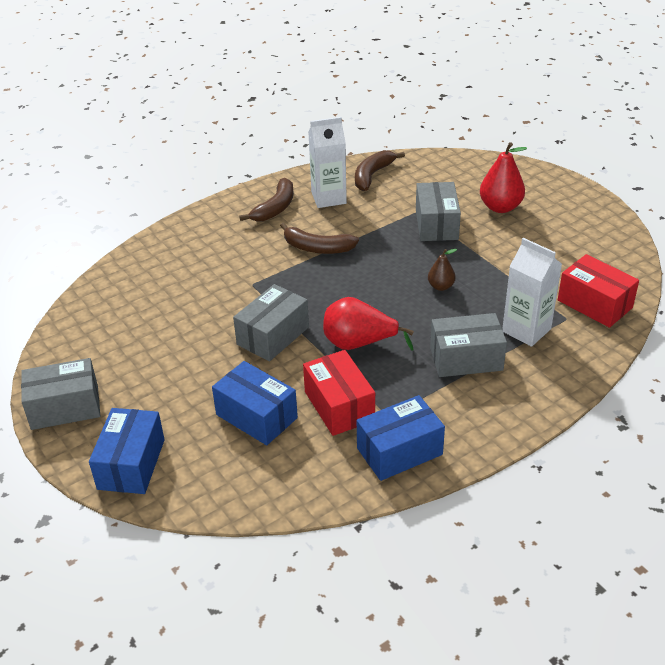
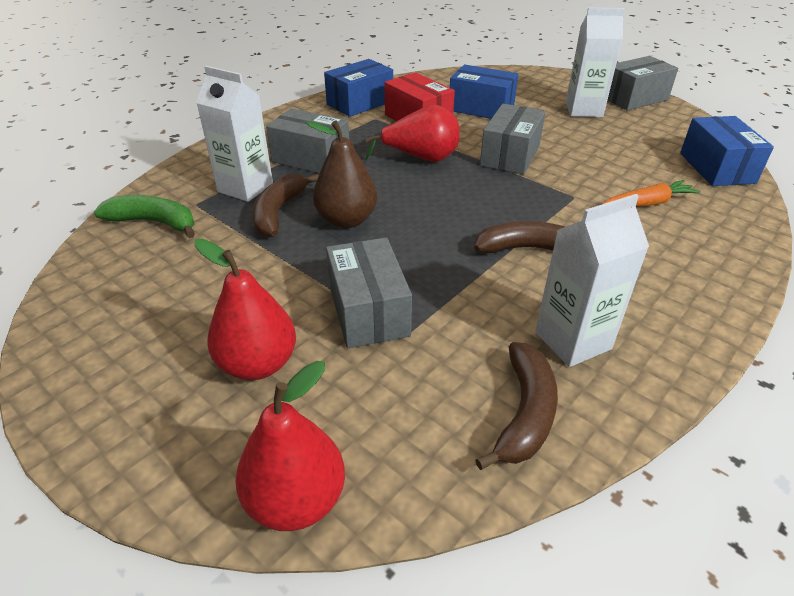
camera: 165 degrees right, 0 degrees up
blue box [89,408,165,494] -> blue box moved to [680,116,774,186]
brown banana [239,178,294,221] -> brown banana moved to [252,174,319,237]
brown pear [428,249,457,291] -> brown pear [306,120,377,228], size x1.77
grey box [430,313,507,377] -> grey box turned 45 degrees clockwise [266,108,349,173]
red box [558,254,639,328] -> green banana [94,195,195,238]
none -> red pear [235,361,345,531]
none -> white carton [566,8,625,117]
none -> orange carrot [602,180,700,206]

